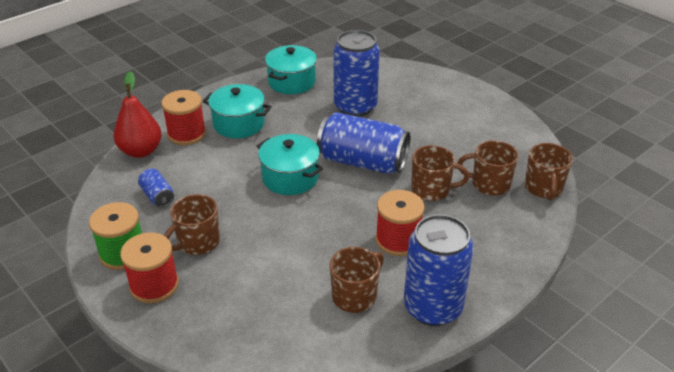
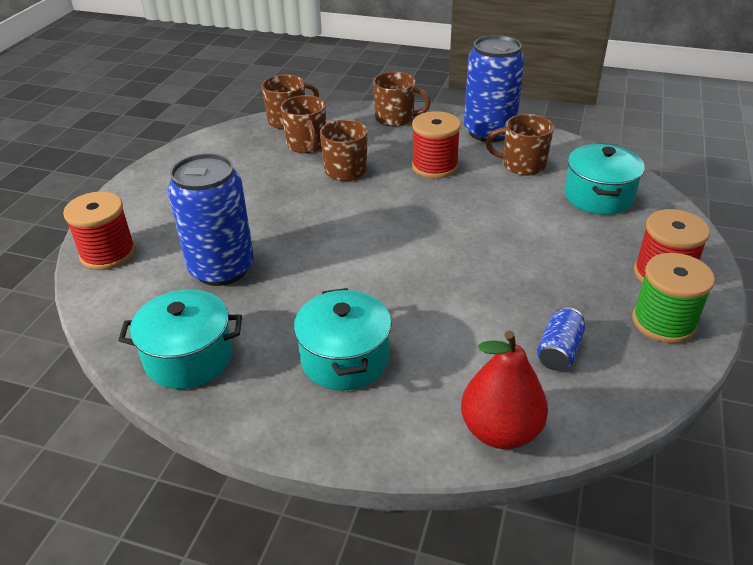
camera: 120 degrees left, 0 degrees up
red spool [161,90,206,145] -> red spool moved to [63,191,136,270]
brown mug [164,194,220,255] -> brown mug moved to [373,72,431,127]
turquoise pot [257,134,323,195] -> turquoise pot moved to [564,144,645,215]
blue can [317,112,410,174] -> none

